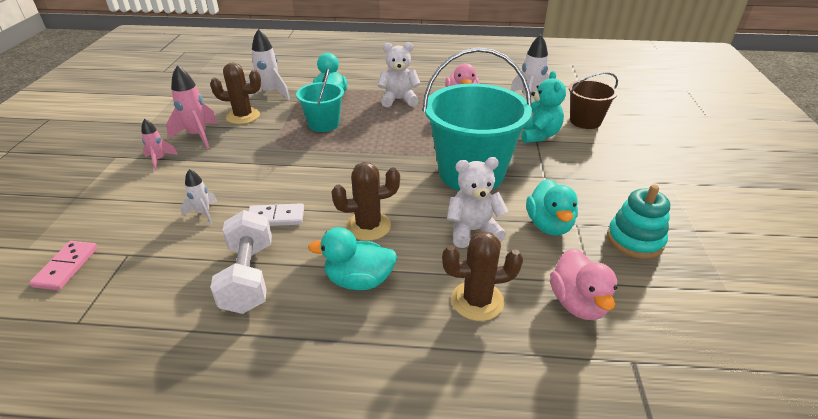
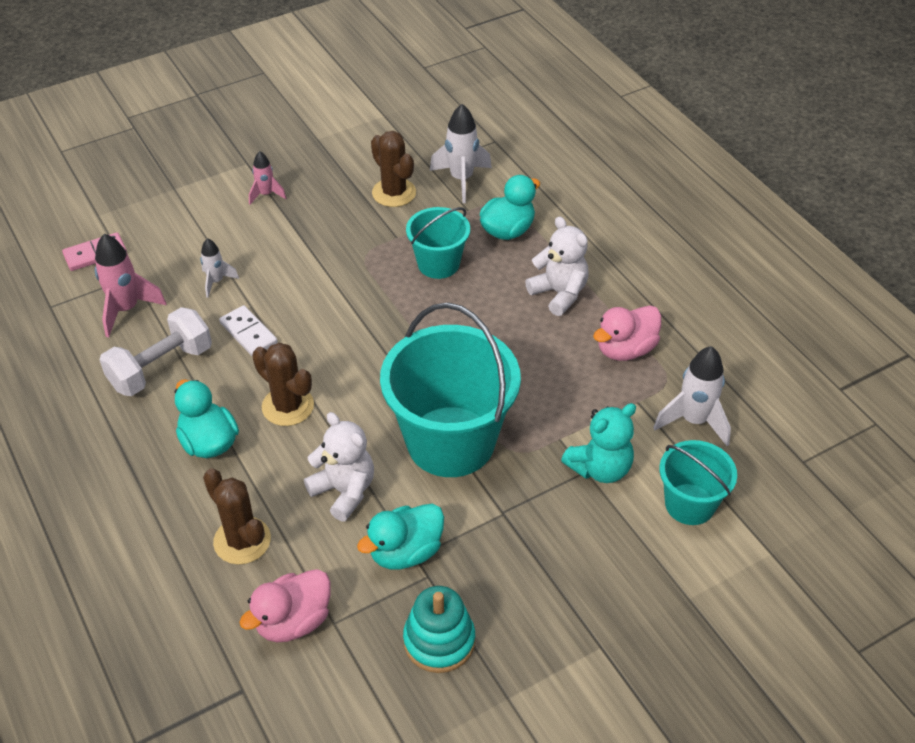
camera: 55 degrees right, 10 degrees up
pink rocket [166,65,218,149] -> pink rocket moved to [95,234,166,337]
brown bucket [569,72,618,129] -> turquoise bucket [659,440,737,525]

